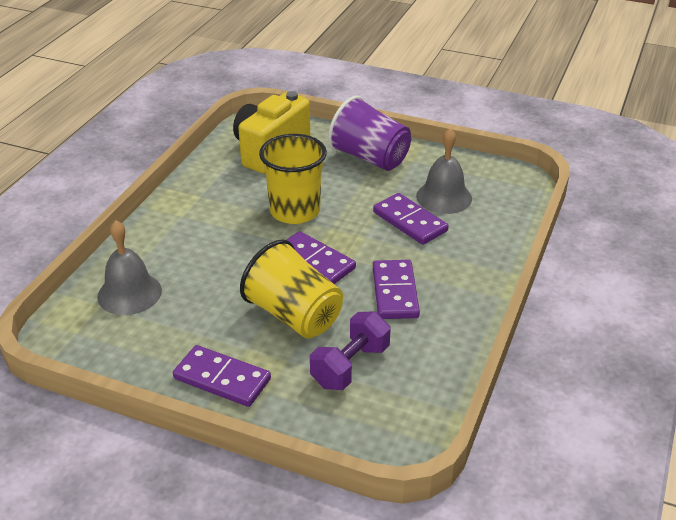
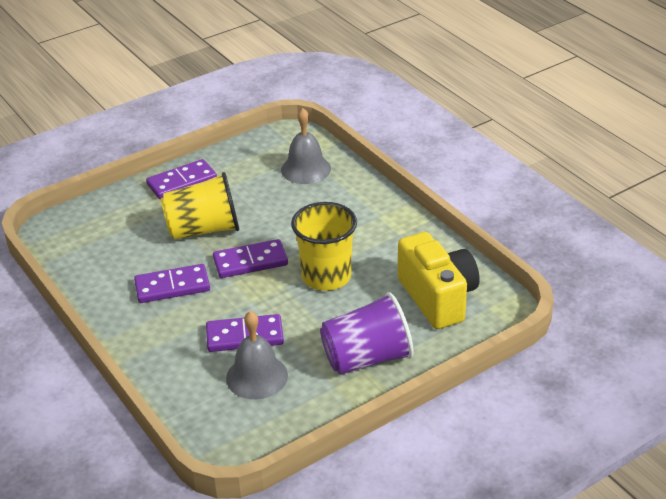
camera: 125 degrees right, 0 degrees up
purple dumbbell [310,312,391,390] -> none
purple domino [373,260,420,319] -> purple domino turned 45 degrees counterclockwise [134,264,210,303]

